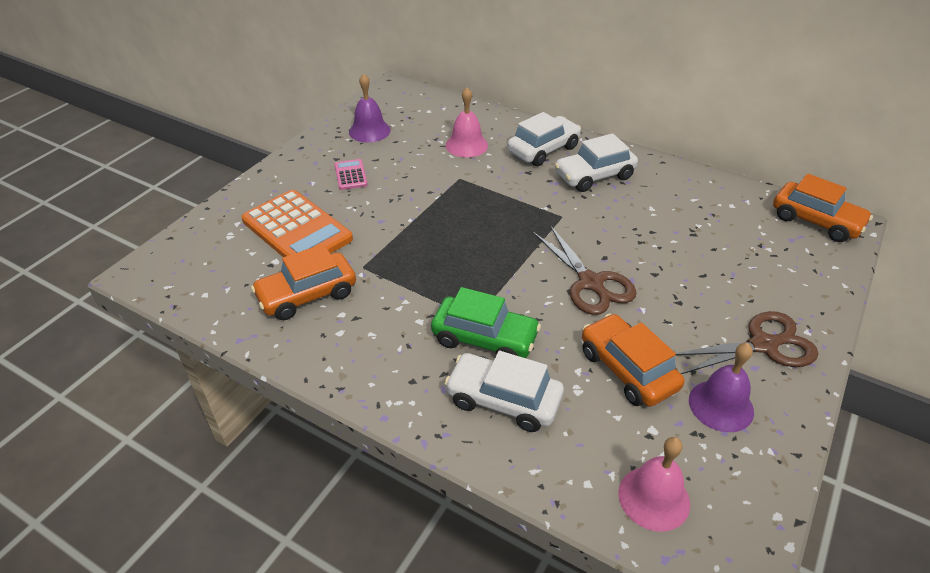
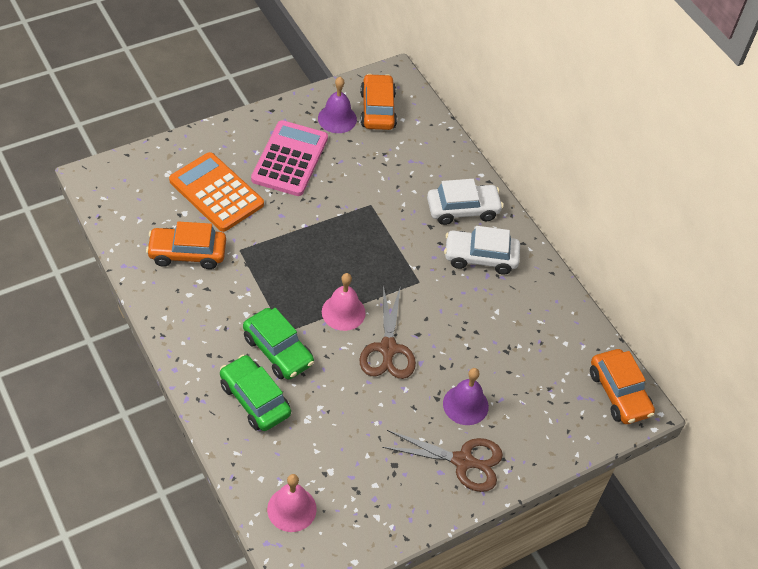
camera: 25 degrees right, 10 degrees up
orange calculator [242,190,353,257] -> orange calculator turned 150 degrees clockwise [169,152,264,232]
pink calculator [335,159,368,190] -> pink calculator [251,120,328,196], size x2.15
white car [445,351,564,432] -> green car [220,355,291,431]
pink bell [446,87,488,157] -> pink bell moved to [322,273,366,331]
orange car [582,313,684,407] -> orange car moved to [360,74,397,130]
purple bell [689,343,754,432] -> purple bell moved to [443,368,489,425]

